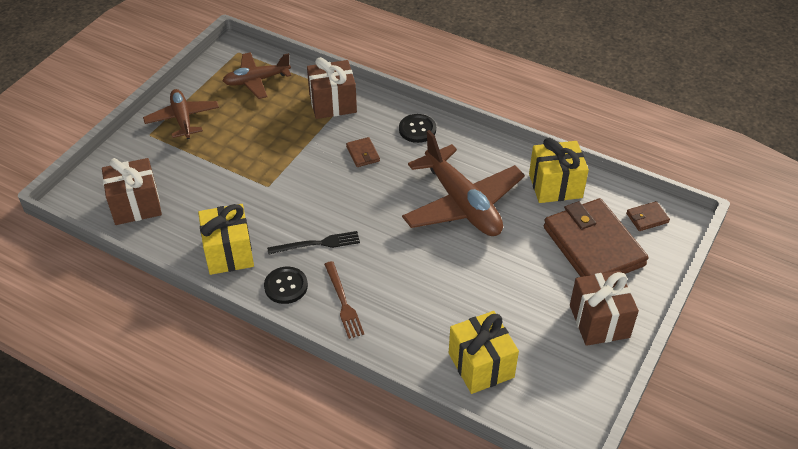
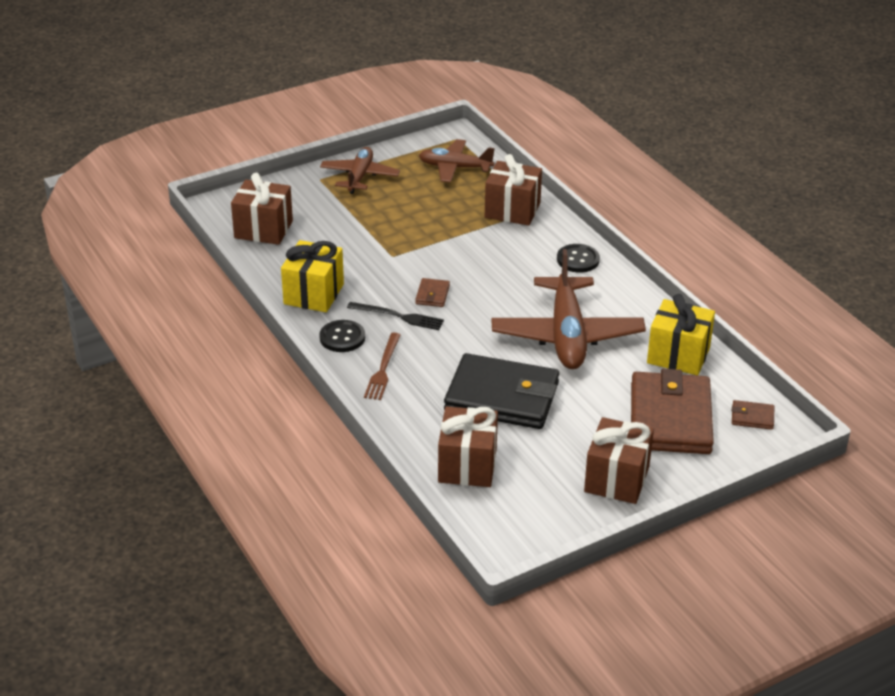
camera: 30 degrees right, 10 degrees down
brown wallet [346,137,380,167] -> brown wallet moved to [415,278,450,307]
yellow gift [449,311,519,394] -> brown gift [438,406,498,487]
none -> black wallet [444,353,559,429]

